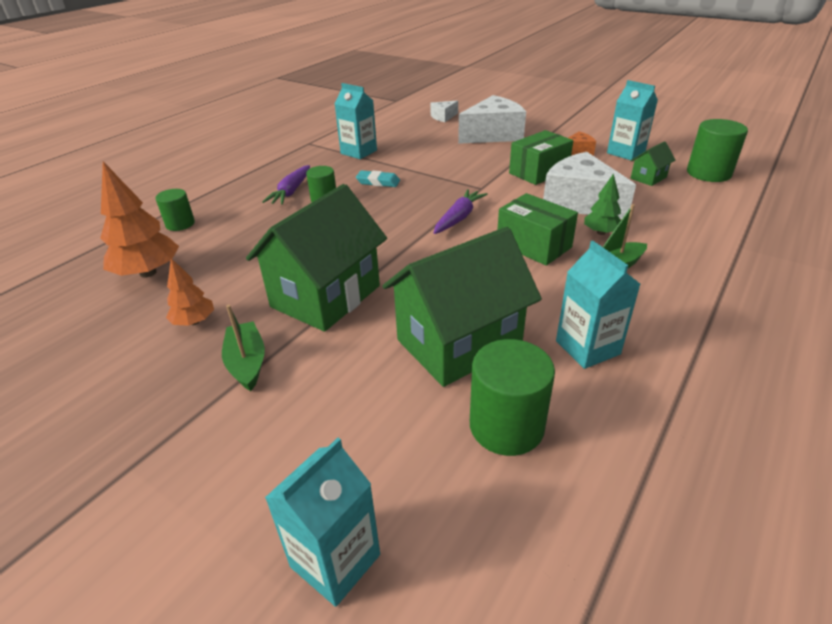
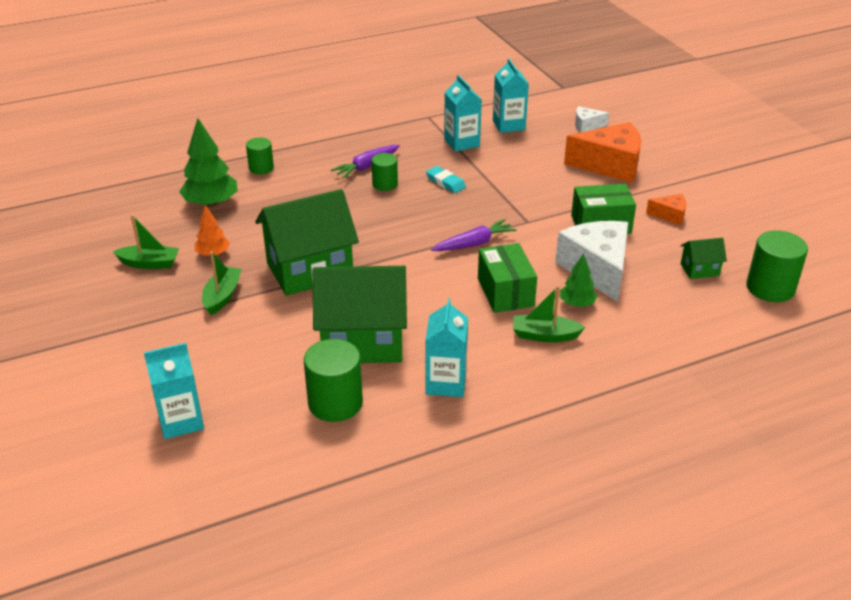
camera: 30 degrees right, 0 degrees up
orange tree [101,161,179,278] -> green tree [179,118,238,207]
white cheese [458,95,526,144] -> orange cheese [564,122,641,183]
turquoise carton [607,80,658,160] -> turquoise carton moved to [493,58,529,133]
none -> green boat [113,215,179,269]

